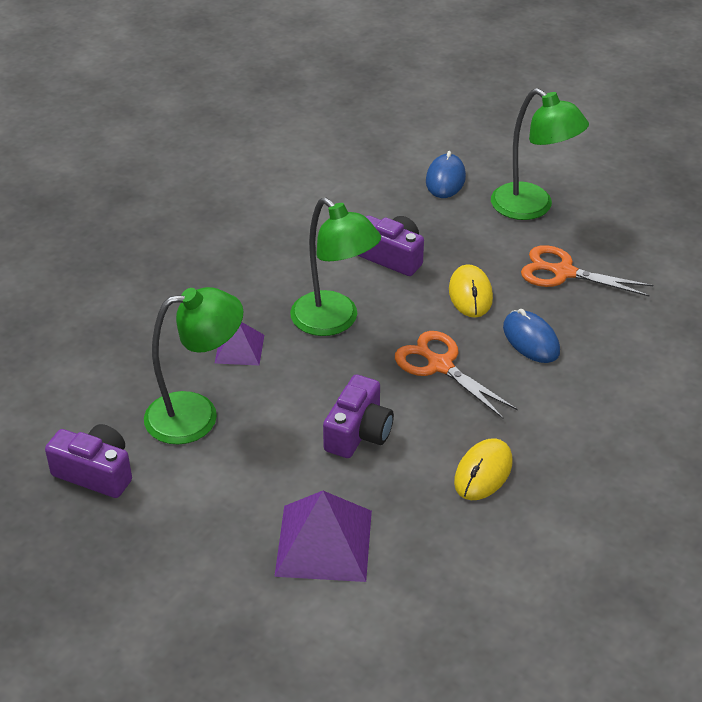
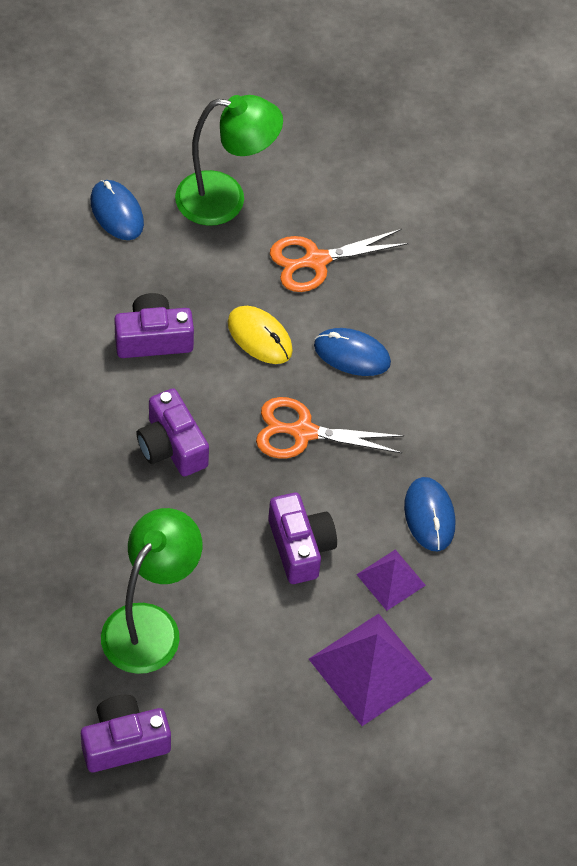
camera: 45 degrees left, 15 degrees up
purple pyramid [215,322,264,365] -> purple pyramid moved to [356,550,426,611]
green lamp [290,198,381,336] -> purple camera [136,388,209,477]
yellow mouse [454,438,513,500] -> blue mouse [404,477,455,551]

